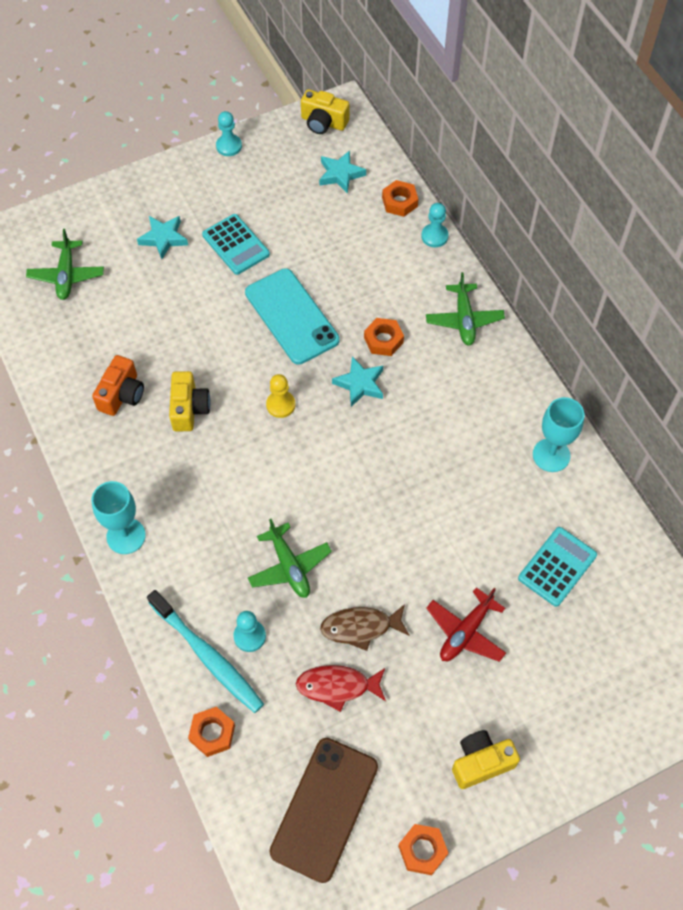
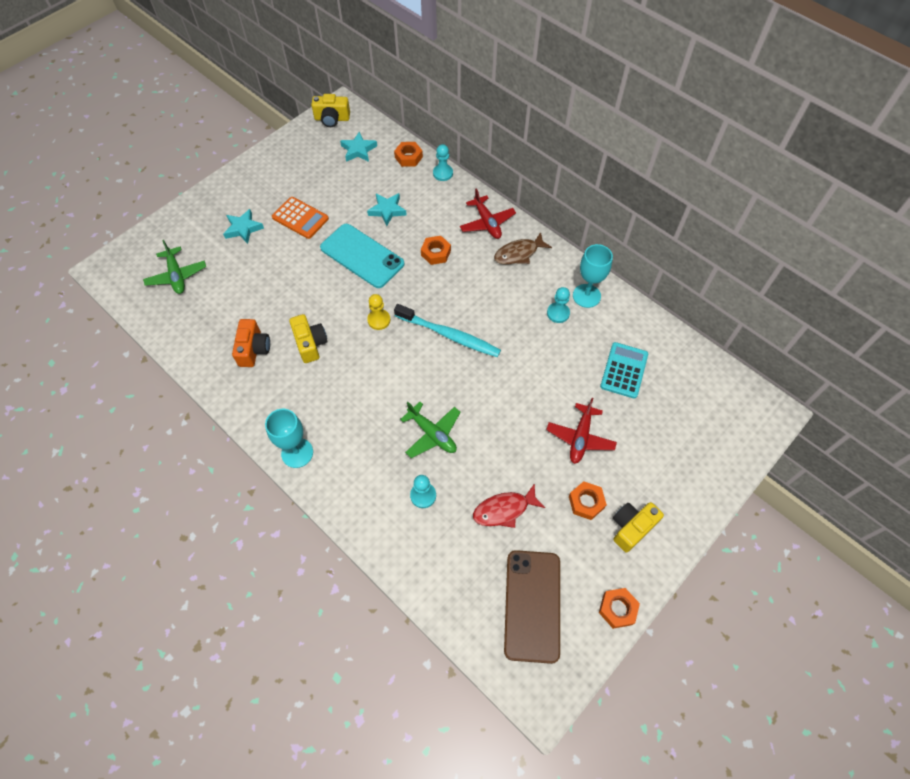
camera: 20 degrees left, 0 degrees up
turquoise toothbrush [147,590,264,713] -> turquoise toothbrush moved to [394,304,501,357]
orange nut [188,707,235,757] -> orange nut moved to [569,481,607,520]
turquoise calculator [202,214,270,275] -> orange calculator [272,197,329,239]
turquoise pawn [216,111,242,156] -> turquoise pawn moved to [547,287,570,323]
brown fish [320,604,410,651] -> brown fish moved to [494,232,552,264]
turquoise star [332,356,383,407] -> turquoise star moved to [367,193,407,226]
green plane [426,272,505,346] -> red plane [460,188,516,239]

